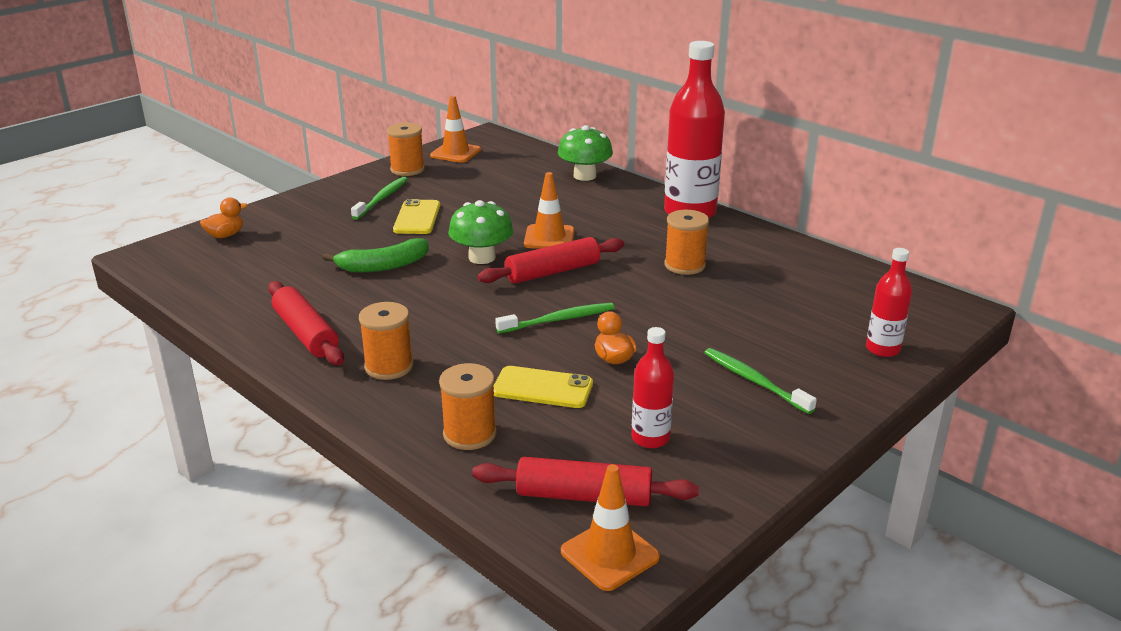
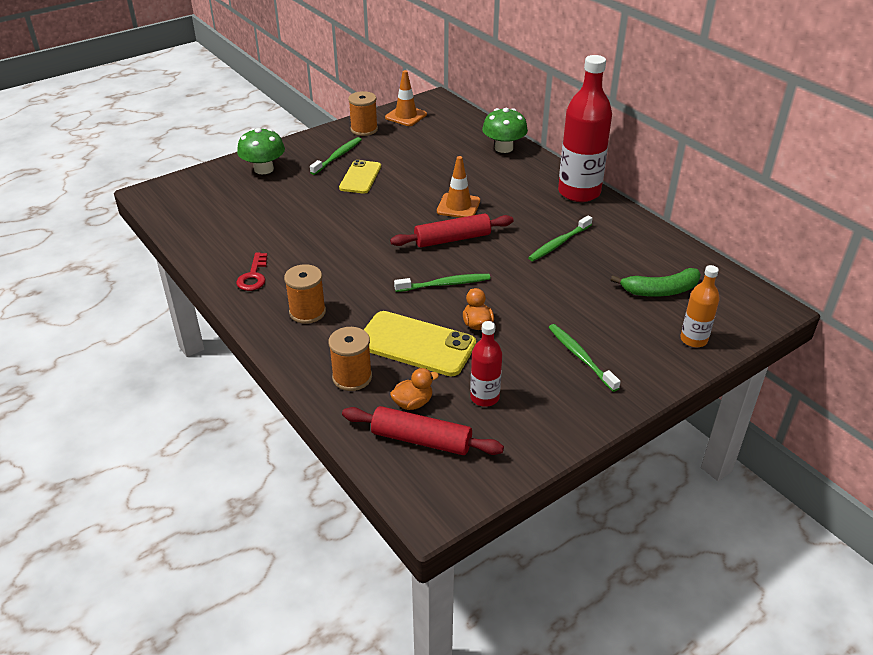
camera: 10 degrees right, 10 degrees up
orange duck [200,197,248,238] -> orange duck moved to [390,368,439,410]
red rolling pin [268,281,344,365] -> red key [236,252,267,291]
green banana [323,238,429,273] -> green banana moved to [611,268,701,297]
green mushroom [448,200,513,264] -> green mushroom moved to [237,128,285,174]
yellow phone [493,366,593,408] -> yellow phone [364,311,476,376], size x1.54
orange traffic cone [561,464,660,591] -> none
orange spool [664,210,709,275] -> green toothbrush [528,215,593,261]
red bottle [866,248,912,357] -> orange bottle [680,265,720,347]

